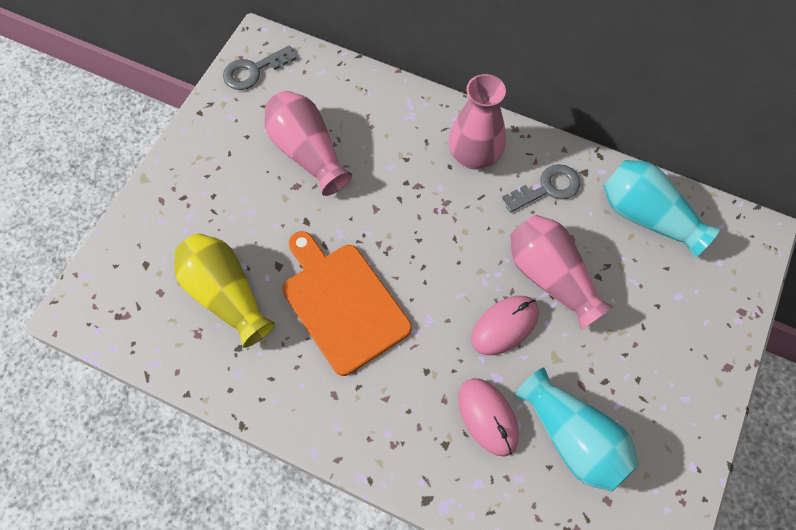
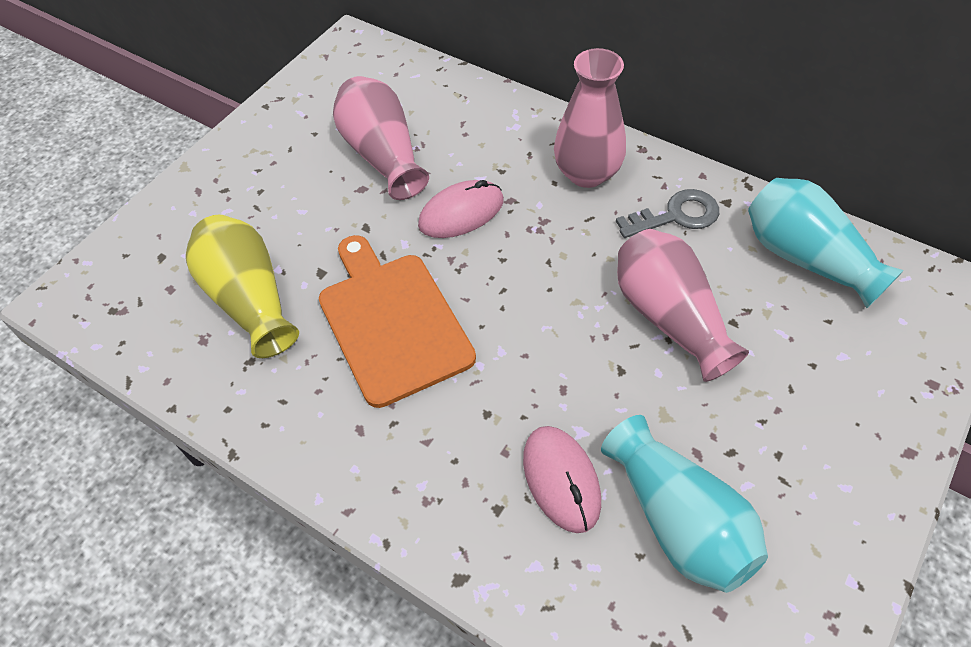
camera: 10 degrees right, 10 degrees down
grey key [223,45,297,90] -> none
pink mouse [471,296,539,355] -> pink mouse moved to [418,180,504,238]

